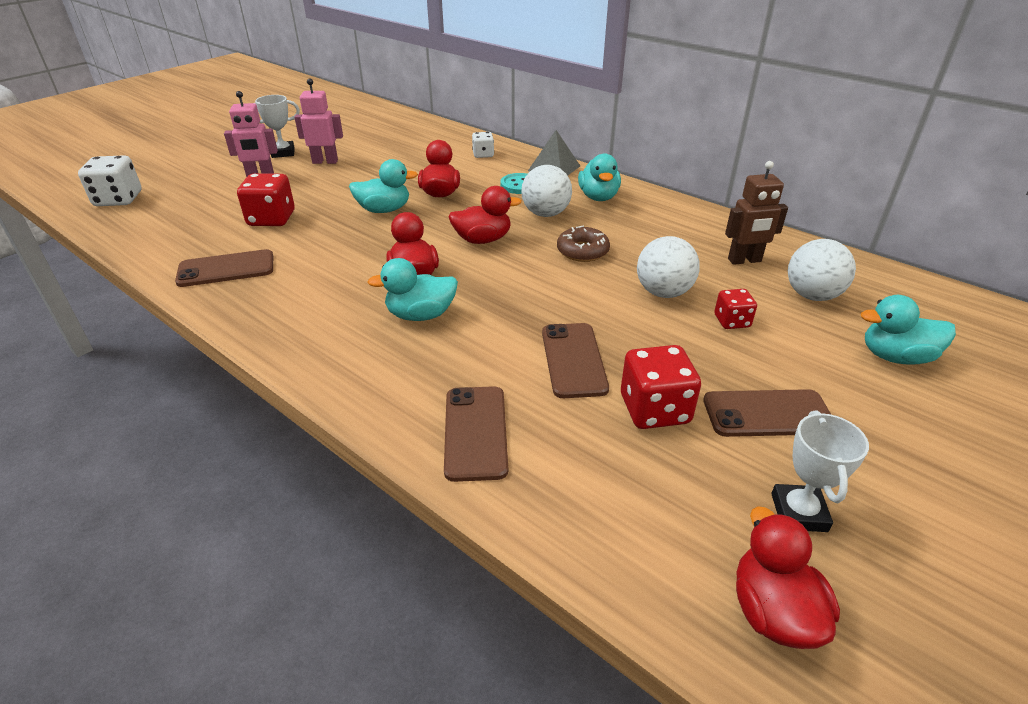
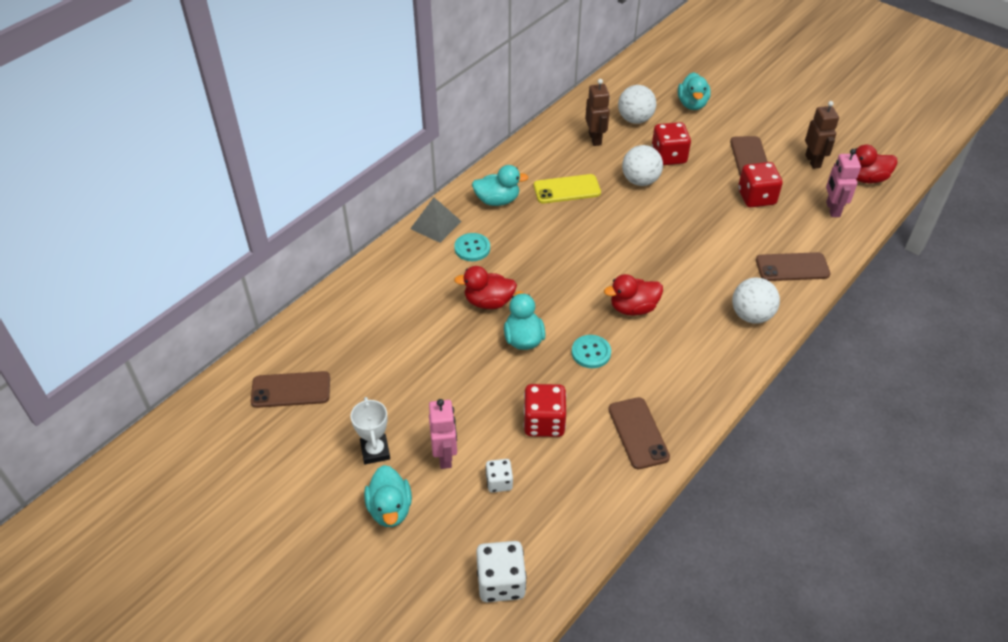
camera: 90 degrees left, 10 degrees up
pink robot [294,78,343,164] -> pink robot moved to [826,149,861,217]
turquoise duck [368,258,458,321] -> turquoise duck moved to [364,465,412,527]
red duck [449,186,522,244] -> none
white dice [472,132,494,158] -> white dice moved to [485,459,513,493]
white ball [521,165,572,217] -> white ball moved to [732,277,780,324]
brown phone [542,323,609,398] -> brown phone moved to [251,371,330,408]
brown donut [557,225,610,262] -> none
red dice [714,289,757,329] -> red dice [652,122,691,165], size x1.70
white trophy [771,410,869,532] -> brown robot [805,101,839,169]
none -> yellow phone [534,174,601,203]
none -> turquoise button [572,335,611,368]

